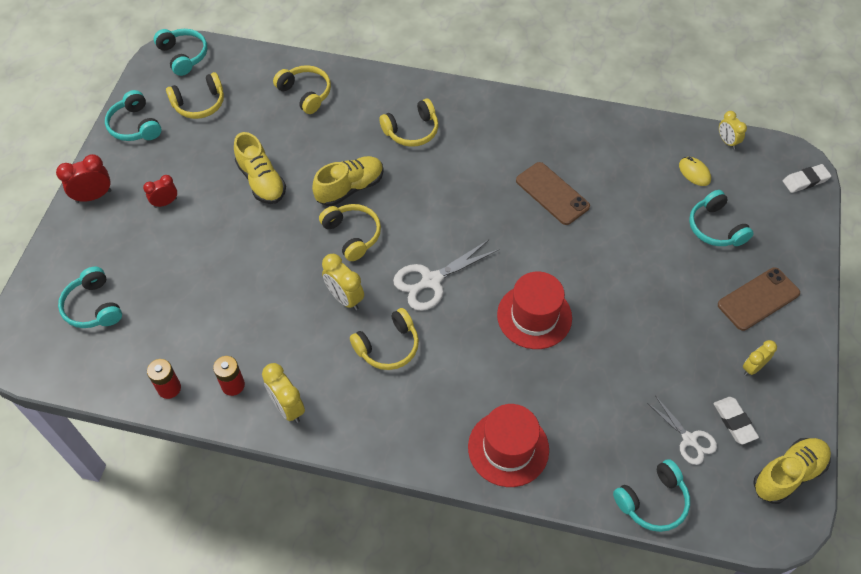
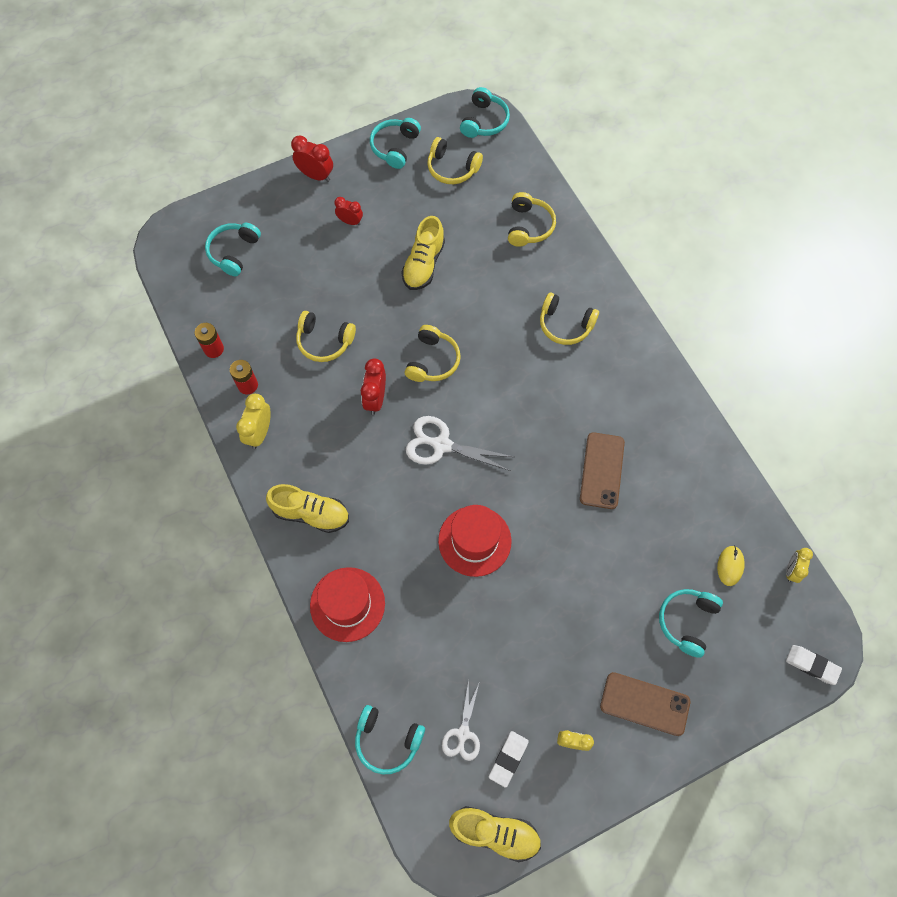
camera: 50 degrees right, 10 degrees up
yellow shoe [312,156,384,206] -> yellow shoe moved to [266,484,349,533]
yellow clock [322,254,364,310] -> red clock [361,358,386,415]
yellow headphones [350,308,419,370] -> yellow headphones moved to [296,311,356,362]

